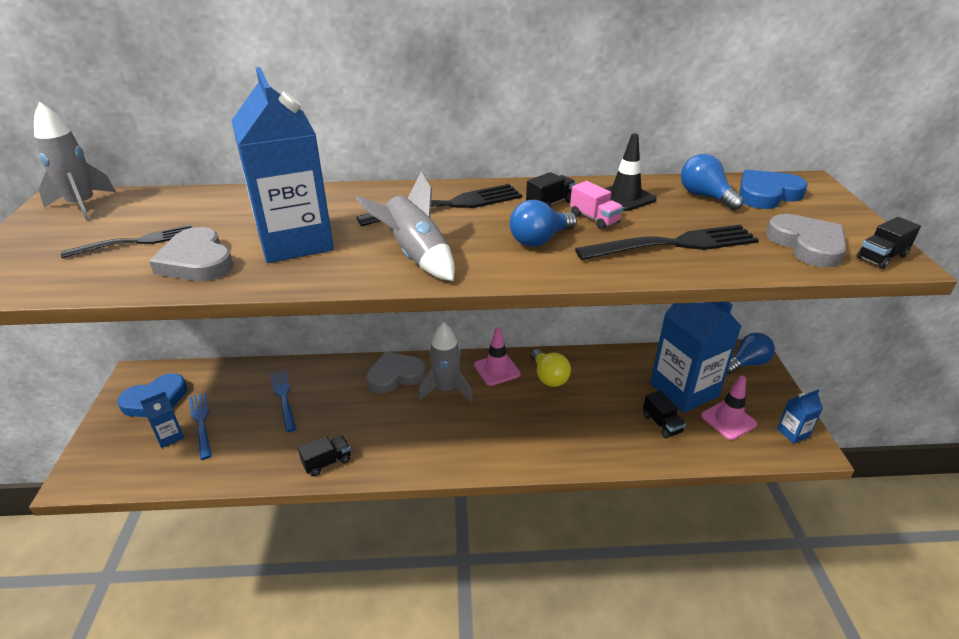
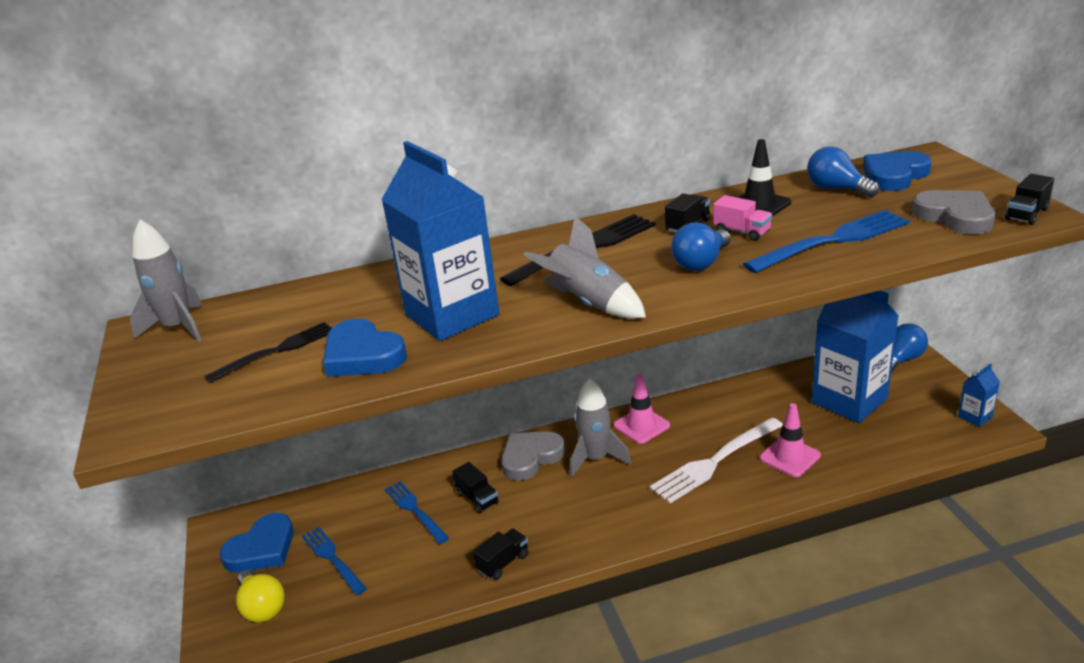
camera: 10 degrees left, 5 degrees down
blue carton [140,392,184,448] -> none
grey heart [149,227,234,281] -> blue heart [323,319,407,377]
yellow light bulb [530,349,571,387] -> yellow light bulb moved to [236,570,285,622]
black fork [575,225,759,260] -> blue fork [743,210,910,273]
black truck [643,390,686,439] -> black truck moved to [452,462,499,513]
pink traffic cone [701,376,757,440] -> pink traffic cone moved to [760,403,821,477]
none -> white fork [650,418,783,503]

